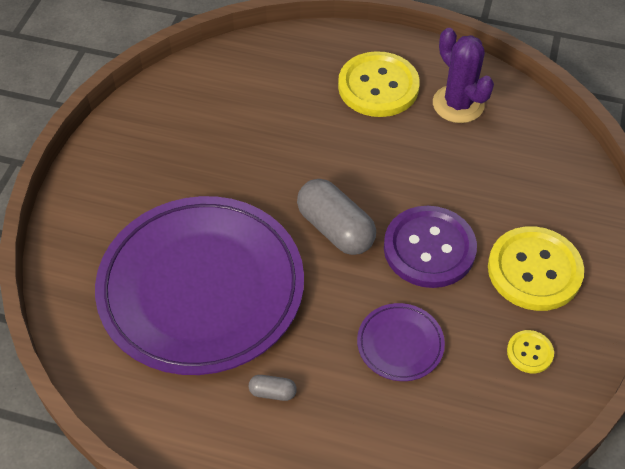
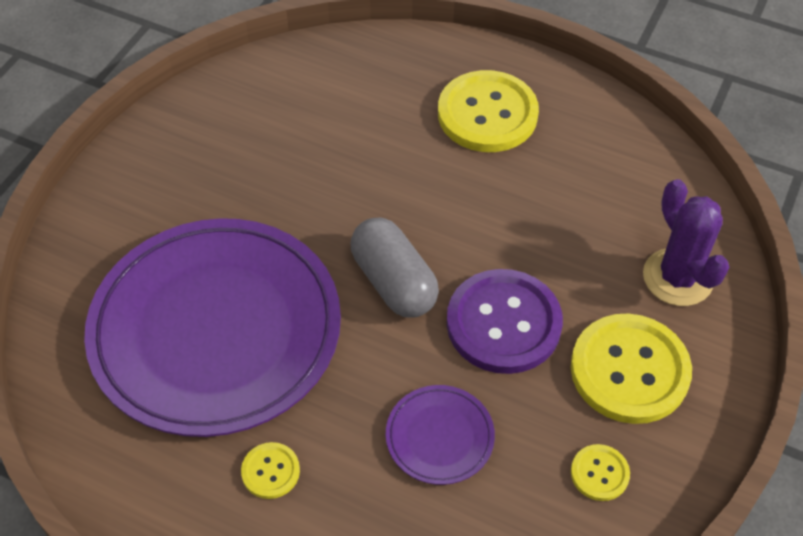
camera: 10 degrees right, 0 degrees up
grey capsule [249,375,297,401] -> yellow button [241,442,300,499]
purple cactus [433,28,494,123] -> purple cactus moved to [643,179,729,306]

